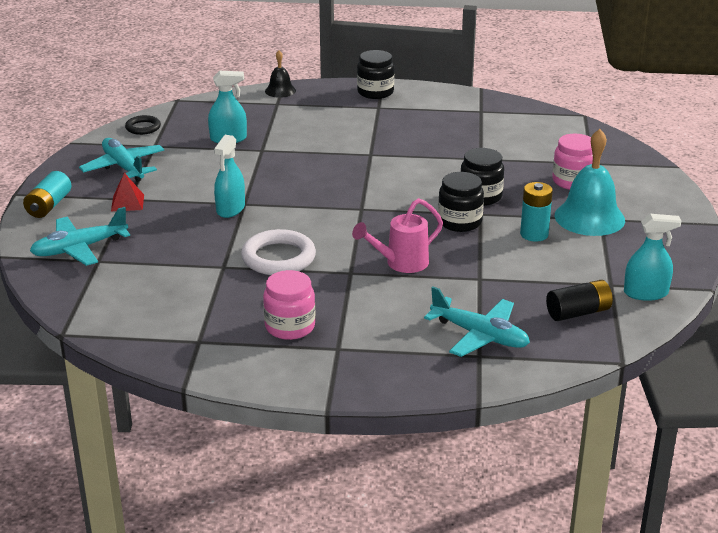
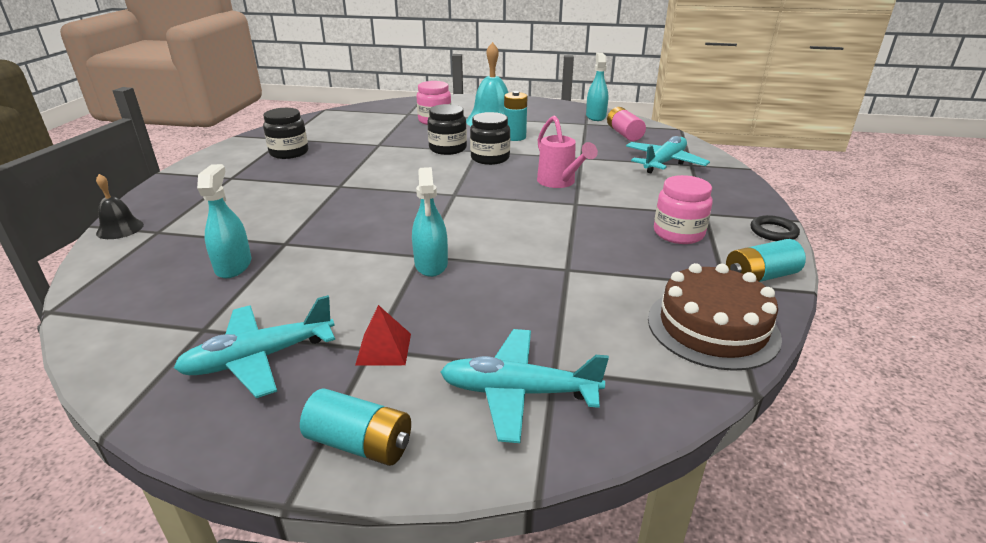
camera: 85 degrees left, 0 degrees up
turquoise plane [30,207,130,266] -> turquoise plane turned 120 degrees clockwise [440,329,609,443]
black ring [125,115,161,135] -> black ring moved to [750,215,800,241]
turquoise spray bottle [214,135,245,218] -> turquoise spray bottle turned 60 degrees clockwise [412,167,448,277]
white ring [241,229,316,275] -> none
black jar [357,50,394,99] -> black jar moved to [263,108,308,159]
black battery [546,280,613,321] -> pink battery [607,107,646,141]
none -> brown cake [648,263,782,371]
none -> turquoise battery [726,239,806,282]

